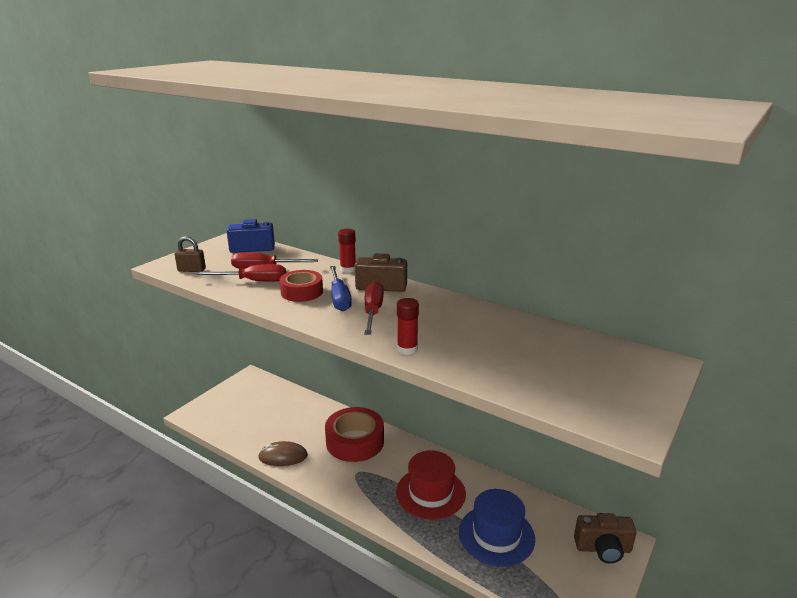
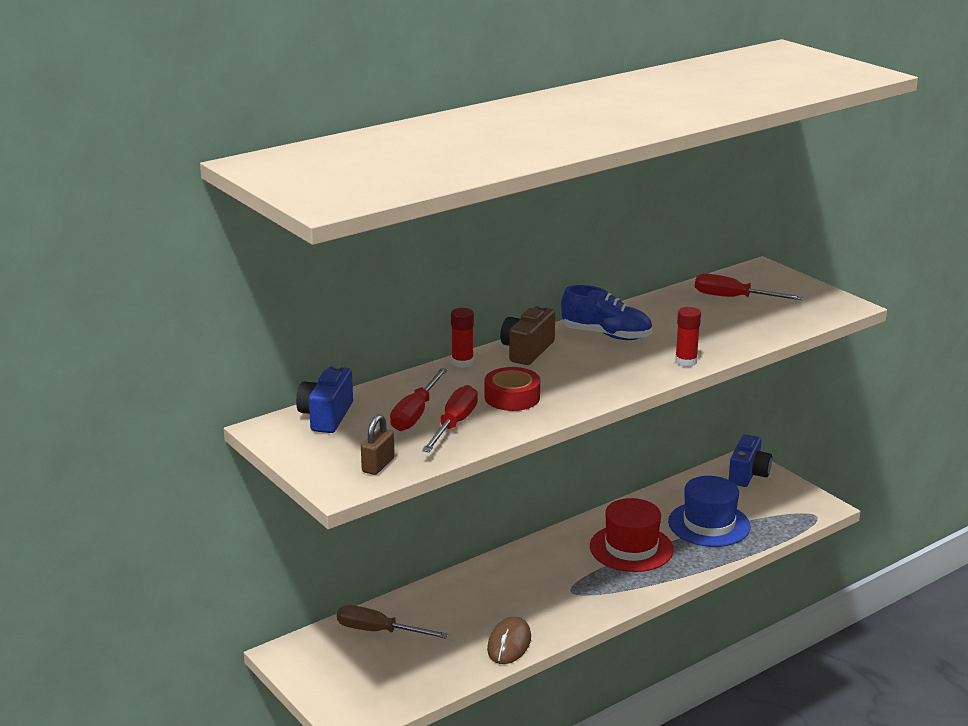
camera: 70 degrees left, 0 degrees up
red tape [325,407,384,462] -> none
blue screwdriver [330,266,352,311] -> none
red screwdriver [364,282,384,335] -> red screwdriver moved to [695,273,803,300]
brown camera [574,513,637,563] -> blue camera [729,434,772,487]
none -> brown screwdriver [337,605,448,639]
none -> blue shoe [561,285,652,340]

